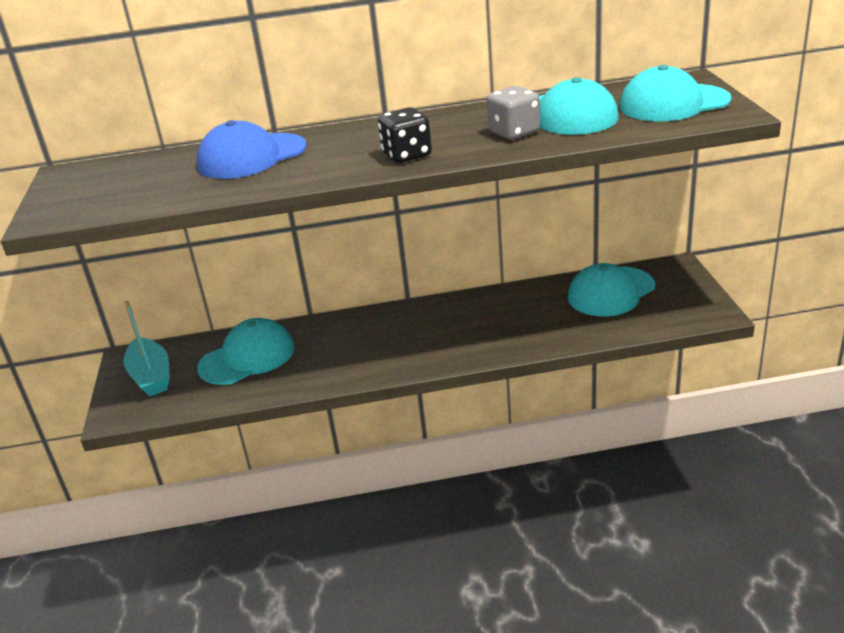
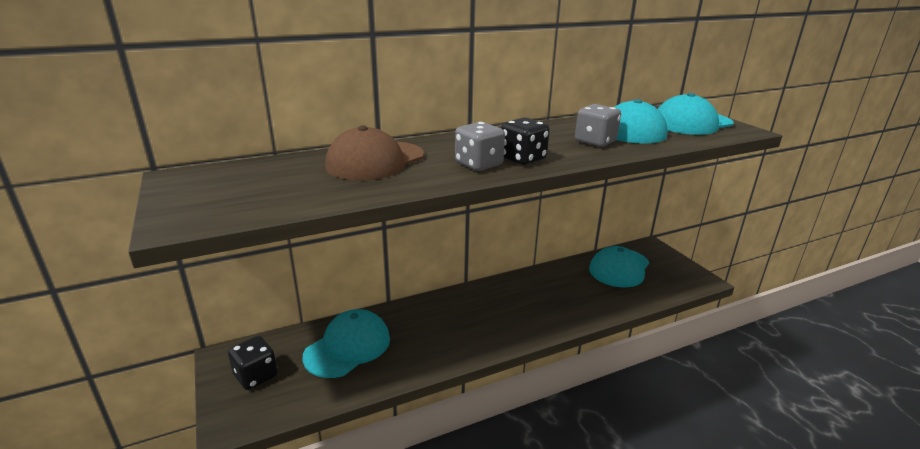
camera: 20 degrees left, 5 degrees down
turquoise boat [123,301,170,397] -> black dice [228,336,278,390]
blue cap [197,120,307,179] -> brown cap [325,126,424,180]
none -> grey dice [455,122,505,171]

